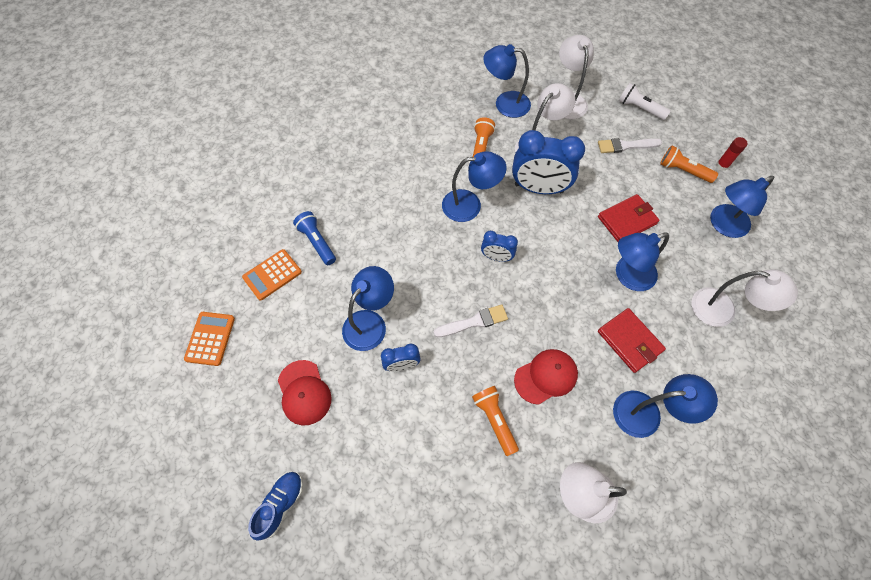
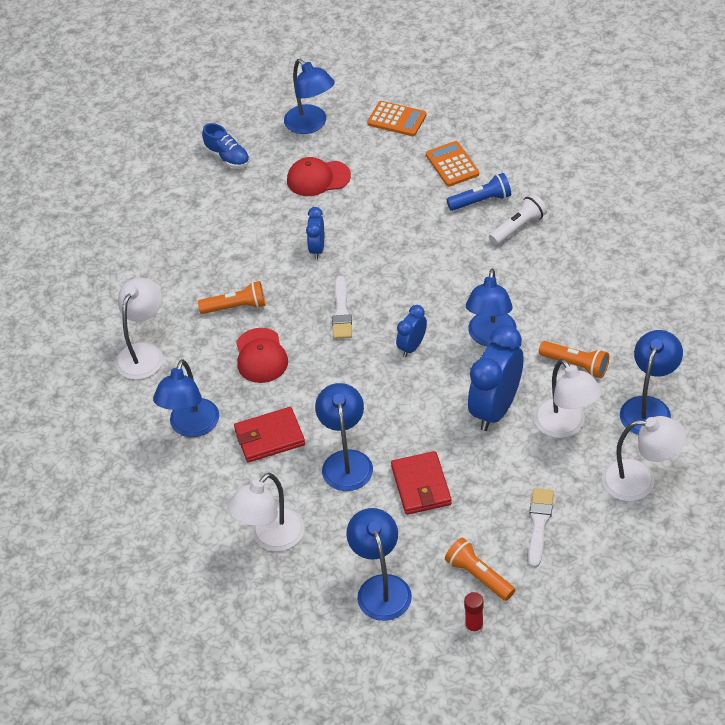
camera: 110 degrees right, 15 degrees down
blue lamp [342,266,394,351] -> blue lamp moved to [284,59,335,134]
white flashlight [618,83,671,120] -> white flashlight moved to [489,194,547,245]
orange flashlight [660,146,718,183] -> orange flashlight turned 90 degrees counterclockwise [445,538,515,601]

